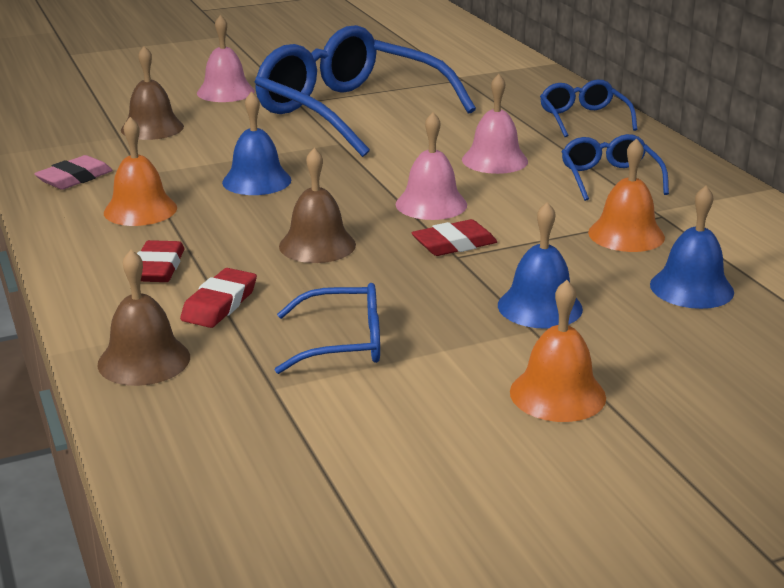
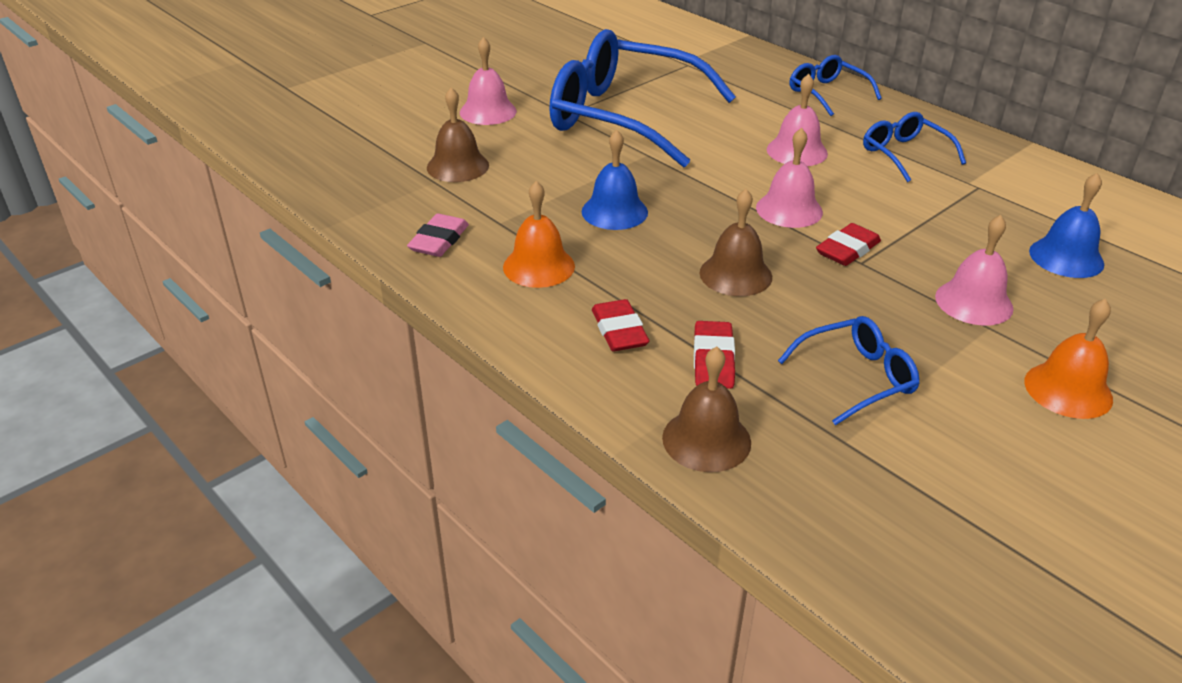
camera: 20 degrees left, 10 degrees up
blue bell [498,202,583,329] -> pink bell [935,215,1014,326]
orange bell [588,138,665,252] -> none

